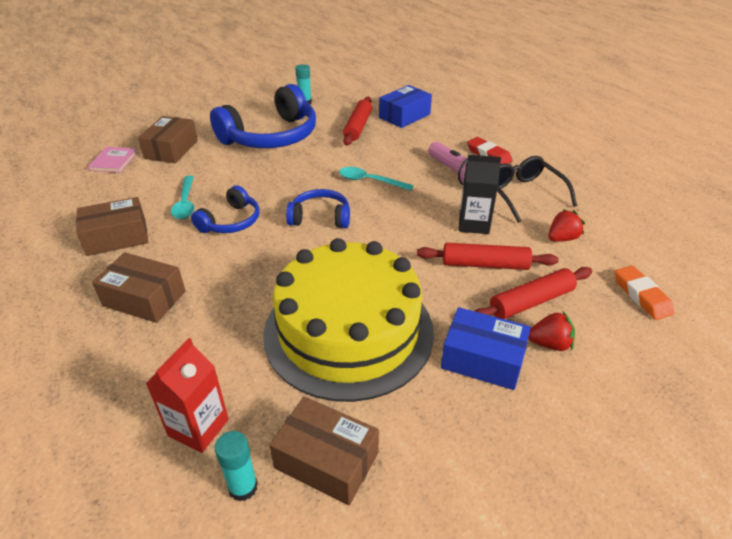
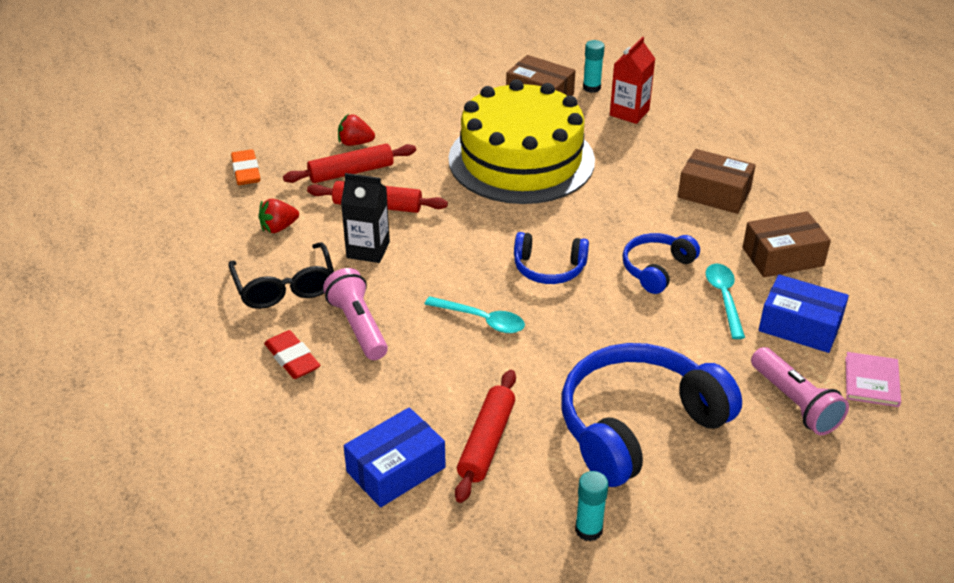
camera: 175 degrees left, 0 degrees up
brown box [138,116,198,163] -> pink flashlight [751,347,849,435]
blue box [441,307,531,390] -> blue box moved to [759,274,849,353]

